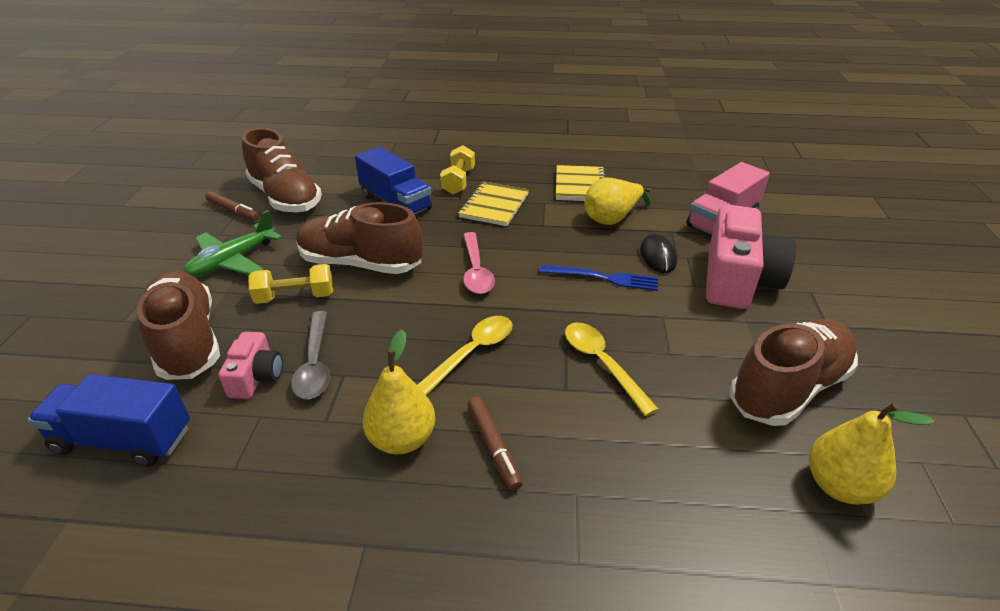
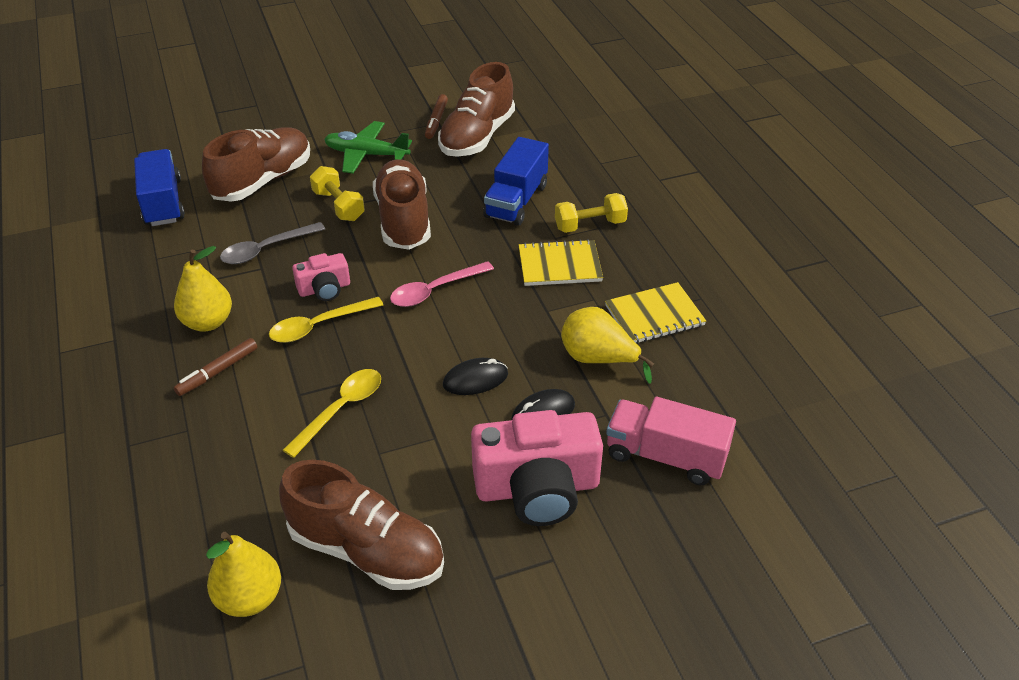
camera: 65 degrees right, 5 degrees up
pink camera [218,332,283,399] -> pink camera moved to [292,253,350,301]
yellow spoon [417,316,513,395] -> yellow spoon turned 135 degrees clockwise [269,297,383,343]
blue fork [539,265,658,291] -> black mouse [443,358,508,395]

